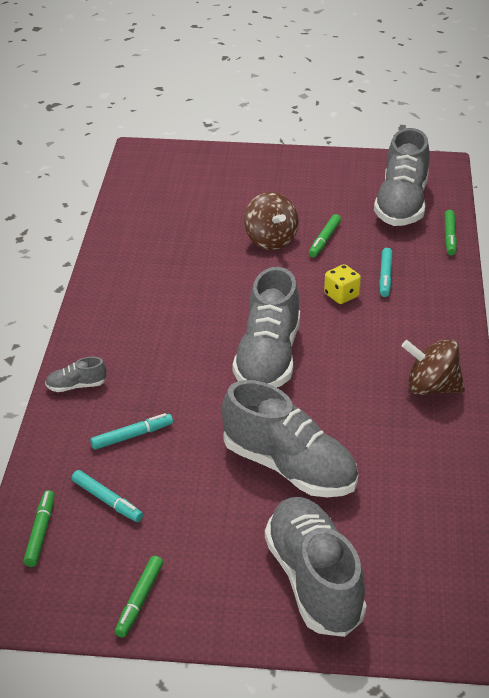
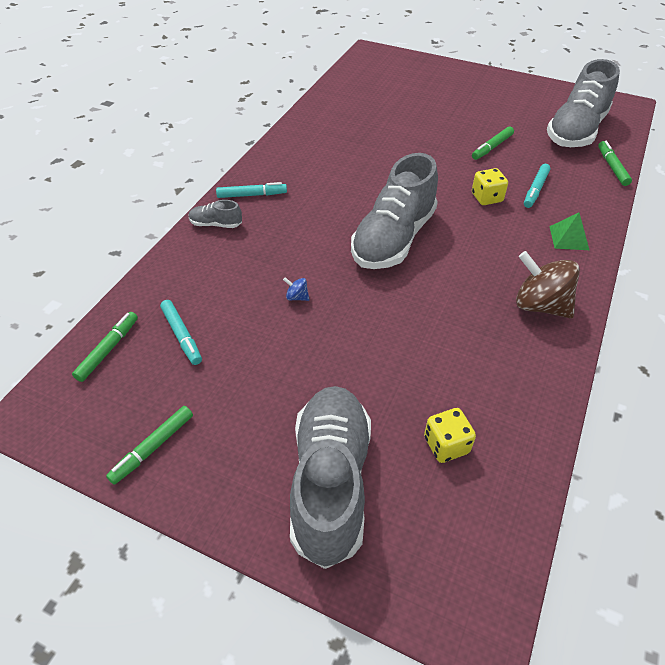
camera: 20 degrees right, 10 degrees up
turquoise marker [90,413,173,450] -> turquoise marker moved to [216,182,287,198]
grey shoe [222,380,358,497] -> none
brown spinning top [244,192,299,250] -> none
green marker [445,210,457,256] -> green marker turned 150 degrees clockwise [598,141,632,186]
none -> blue spinning top [283,277,310,301]
none -> yellow dice [424,408,476,463]
none -> green pyramid [549,213,589,250]

